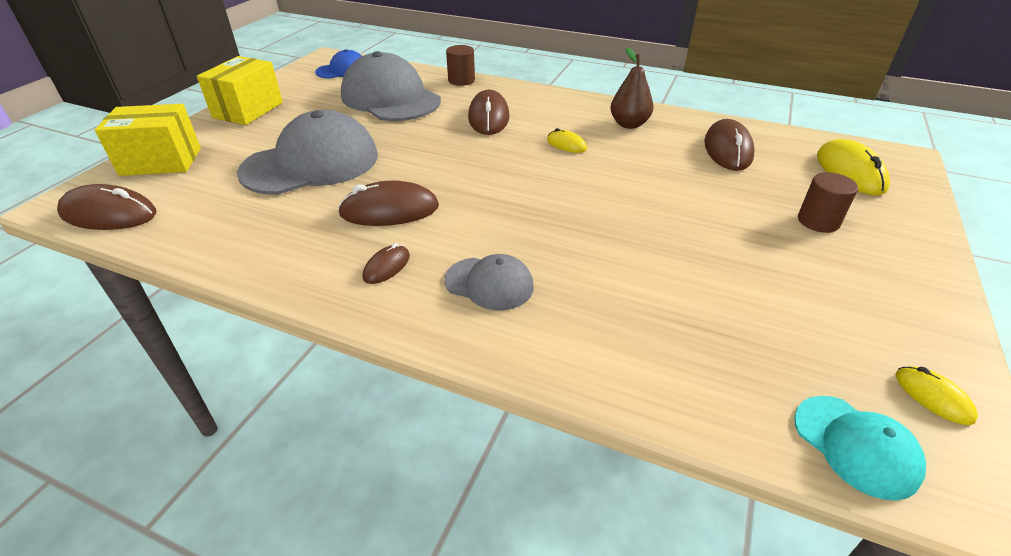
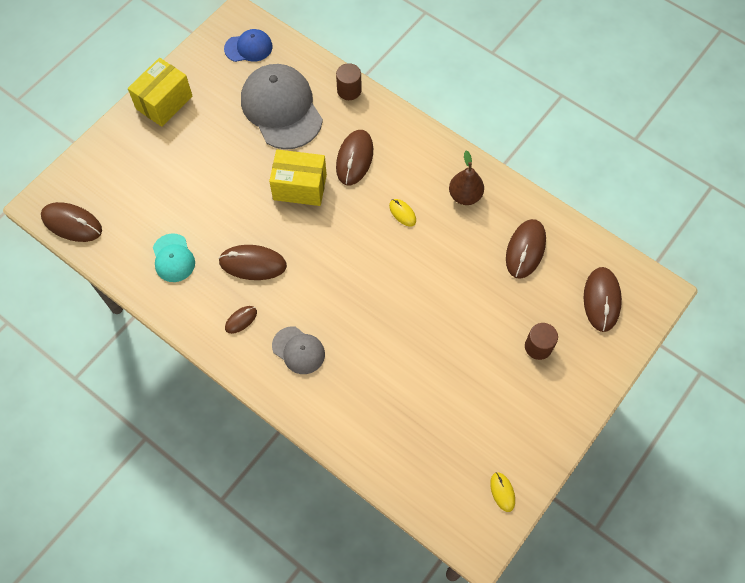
camera: 15 degrees right, 25 degrees up
yellow box [95,104,201,176] -> yellow box moved to [269,149,327,206]
grey cap [237,110,378,195] -> none
turquoise cap [794,396,926,500] -> turquoise cap moved to [153,233,195,282]
yellow mouse [817,139,890,195] -> brown mouse [584,267,622,332]

